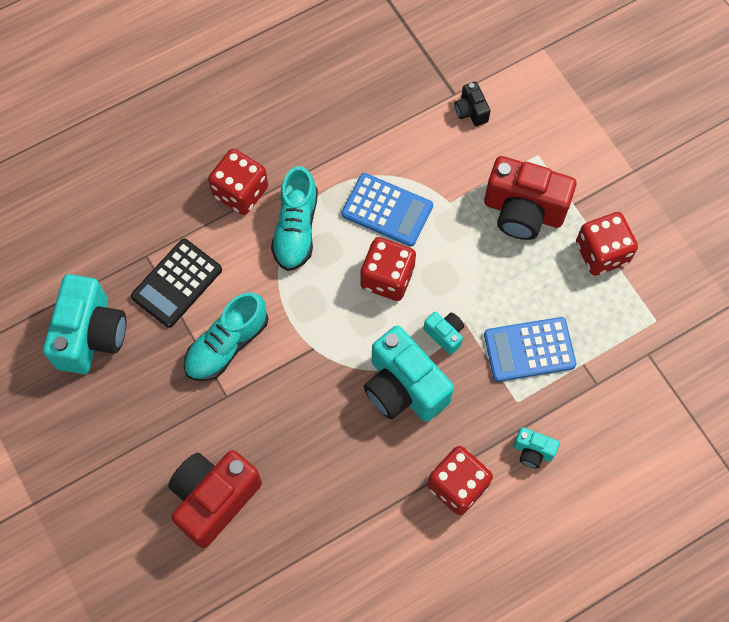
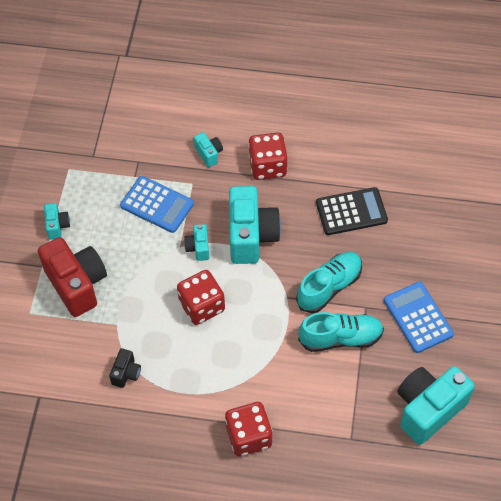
camera: 140 degrees left, 10 degrees down
black calculator [131,239,222,328] -> black calculator moved to [316,187,388,235]
red camera [168,450,262,548] -> none
turquoise shoe [271,166,318,271] -> turquoise shoe moved to [296,252,362,313]
blue calculator [341,173,433,247] -> blue calculator moved to [384,282,454,353]
black camera [454,82,491,126] -> black camera moved to [109,348,141,388]
red dice [576,212,638,276] -> turquoise camera [44,203,70,240]

